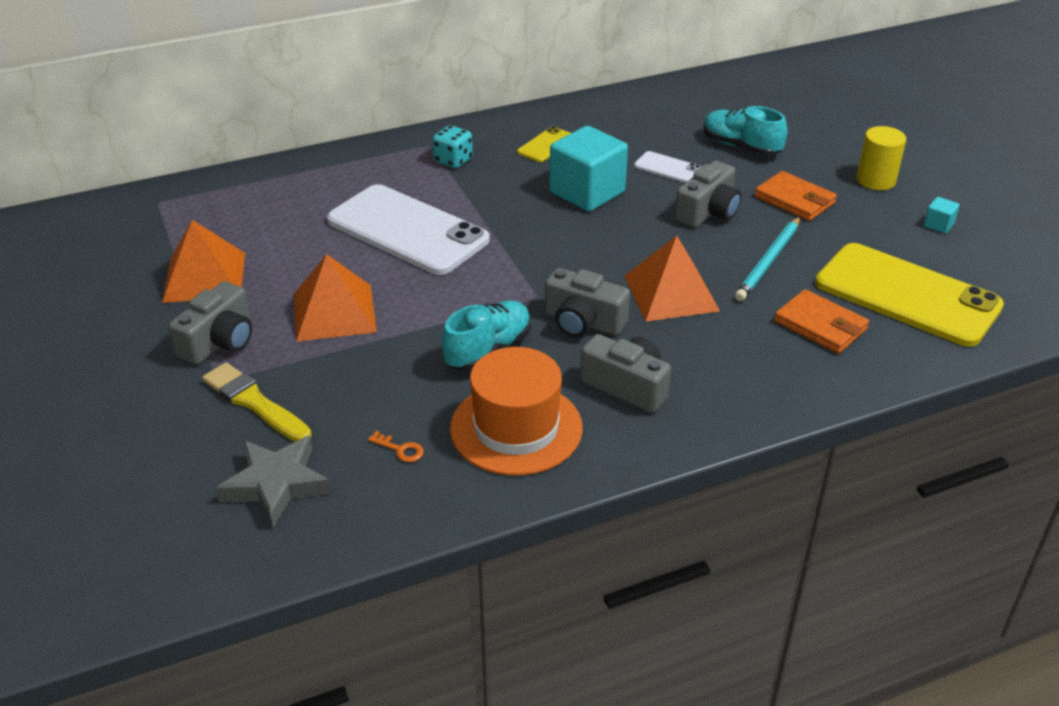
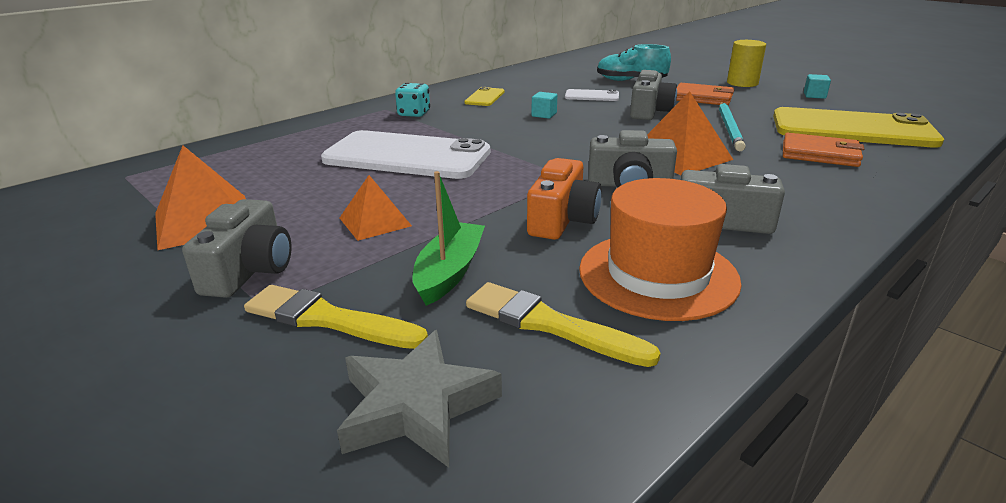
camera: 20 degrees left, 10 degrees down
orange pyramid [294,254,377,341] -> orange pyramid [340,175,412,241], size x0.63
orange key [368,431,424,462] -> yellow brush [466,282,661,367]
turquoise shoe [442,301,531,371] -> orange camera [527,158,602,240]
turquoise cube [549,126,628,212] -> turquoise cube [532,92,557,119], size x0.41
none -> green boat [412,171,485,306]

